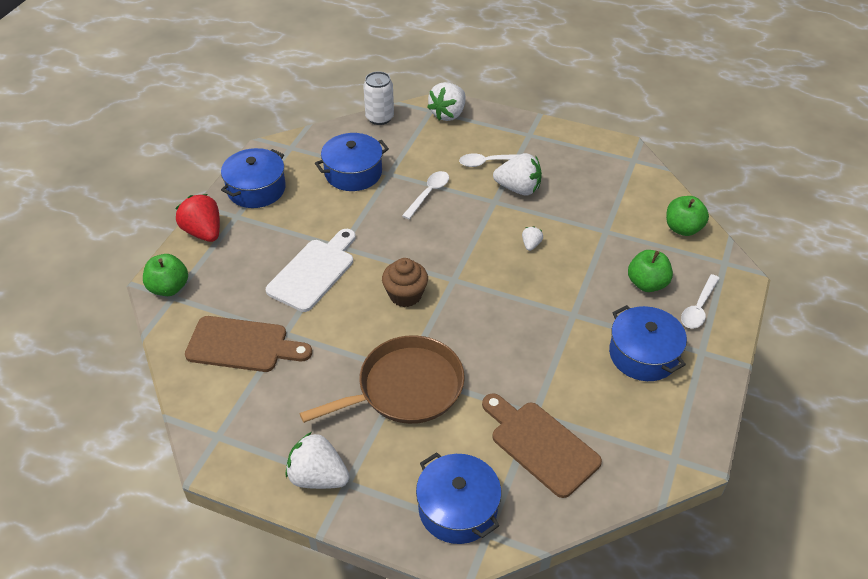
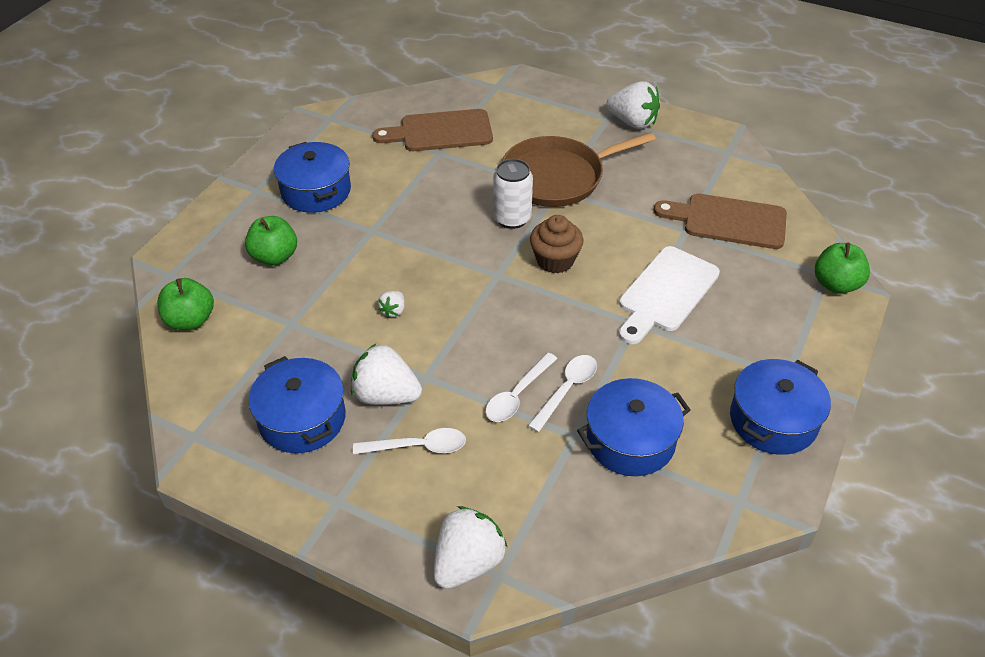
camera: 175 degrees left, 0 degrees up
red strawberry [175,194,220,242] -> none
white can [363,71,394,125] -> white can moved to [493,159,533,229]
blue pot [416,452,501,544] -> blue pot moved to [248,356,346,453]
brown cutting board [482,393,602,498] -> brown cutting board turned 120 degrees clockwise [372,109,493,151]
white spoon [681,274,720,329] -> white spoon moved to [528,355,597,432]

